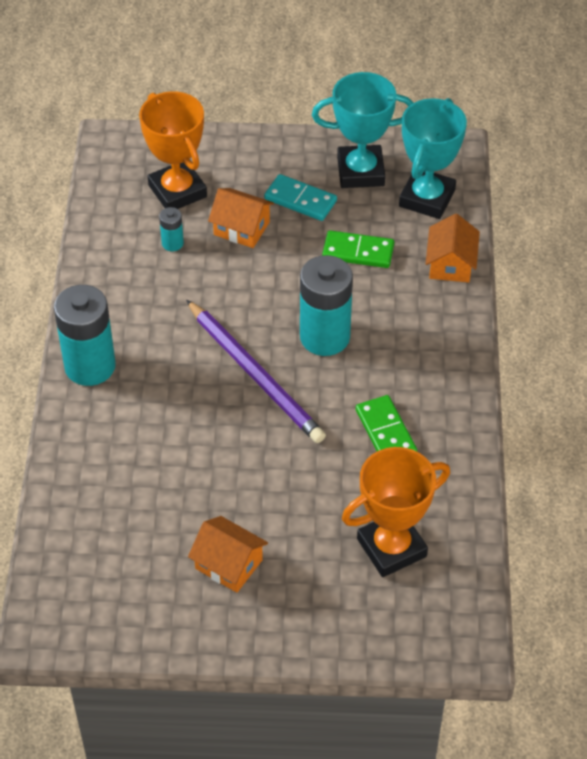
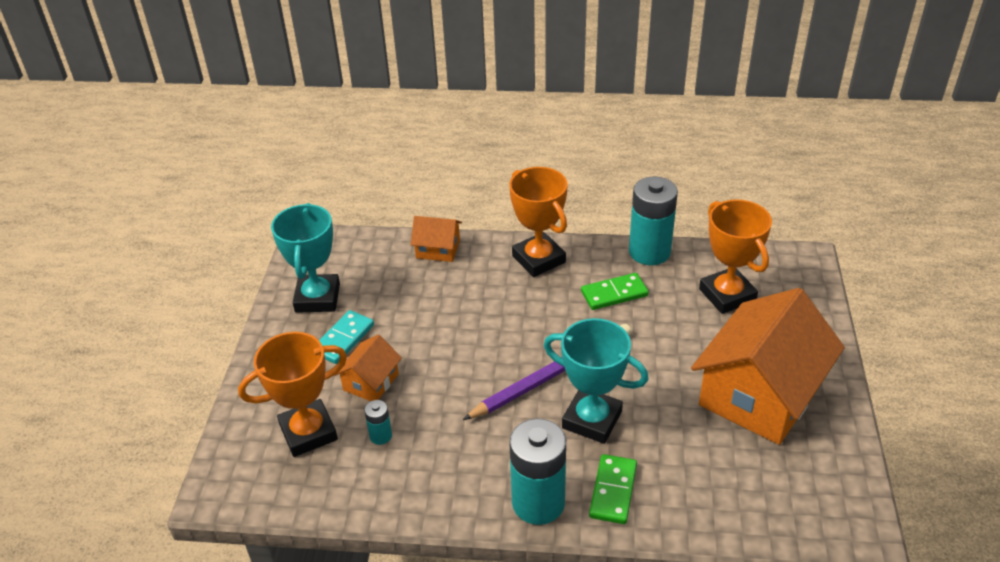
camera: 85 degrees left, 10 degrees down
orange house [188,516,268,593] -> orange house [691,288,845,445], size x2.19
turquoise battery [300,255,353,356] -> turquoise battery moved to [629,177,678,265]
green domino [322,230,394,268] -> green domino moved to [589,454,637,524]
turquoise trophy [399,98,467,219] -> turquoise trophy moved to [544,318,649,444]
none -> orange trophy [509,167,568,277]

